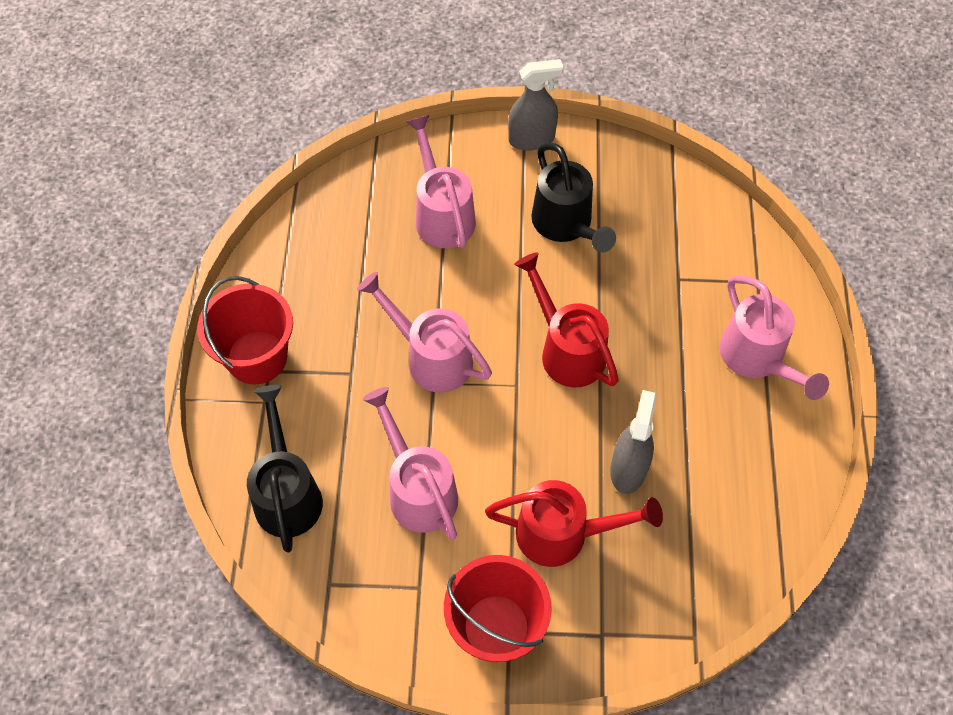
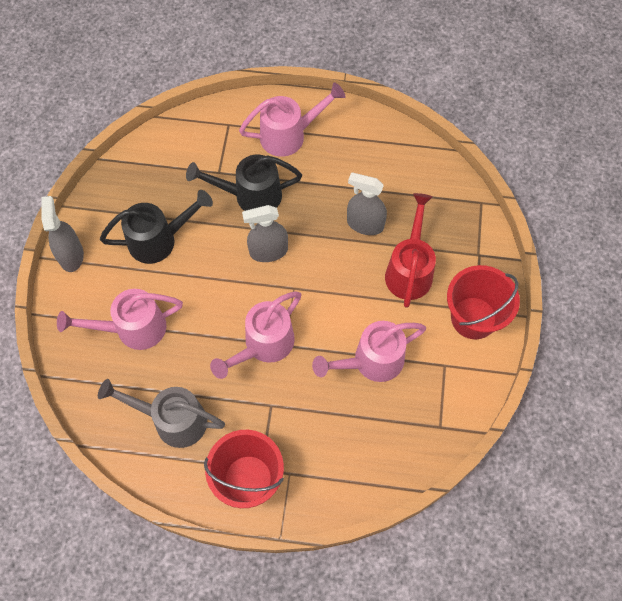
camera: 85 degrees left, 5 degrees up
black watering can [247,385,323,553] -> black watering can moved to [186,155,302,211]
red watering can [514,252,619,387] -> grey spray bottle [242,205,288,262]
none -> grey watering can [98,379,225,448]

